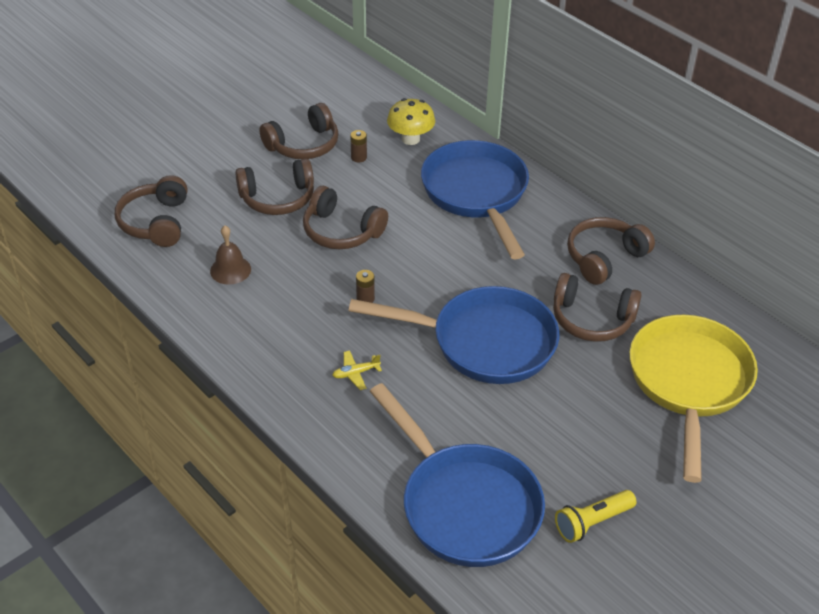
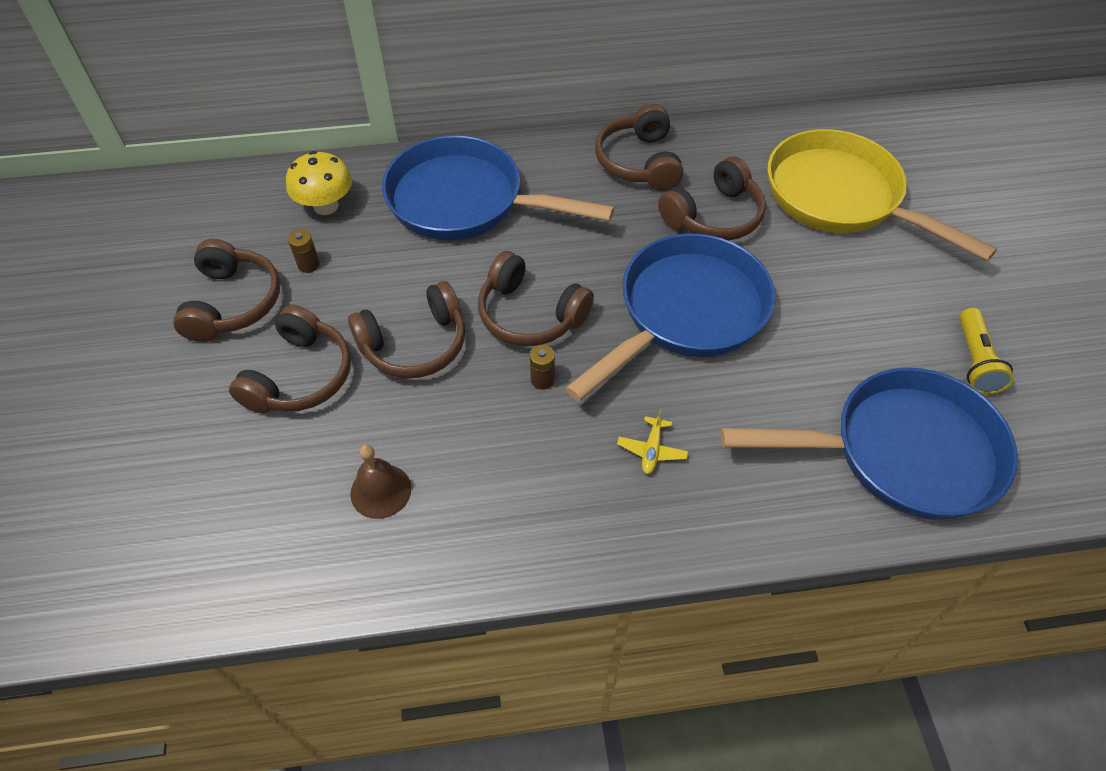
camera: 55 degrees left, 10 degrees up
brown headphones [115,175,187,247] -> brown headphones moved to [478,251,594,346]

